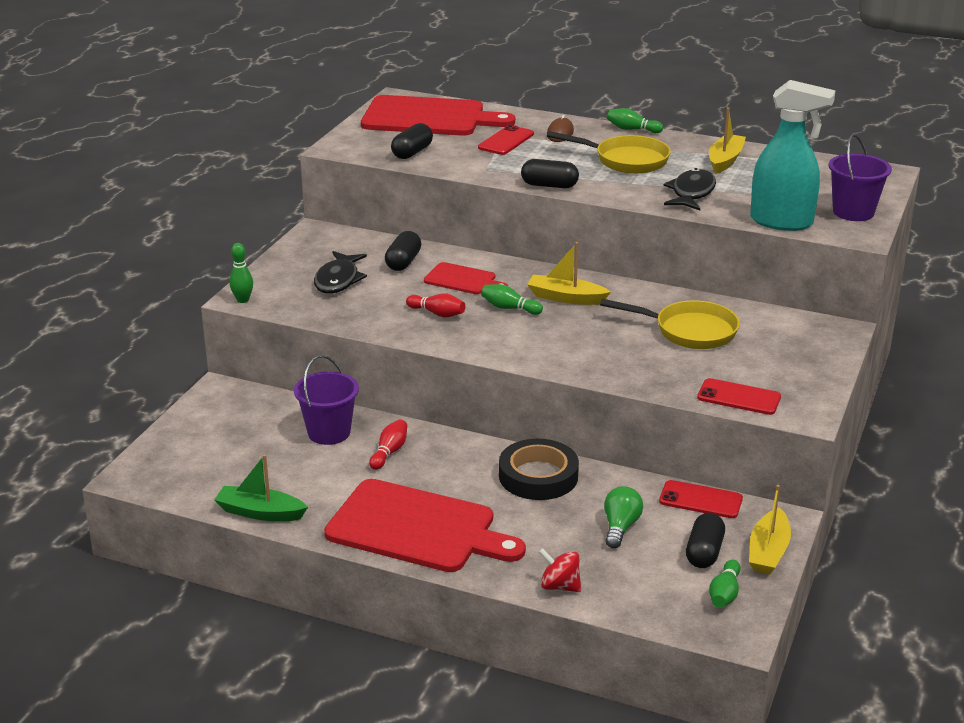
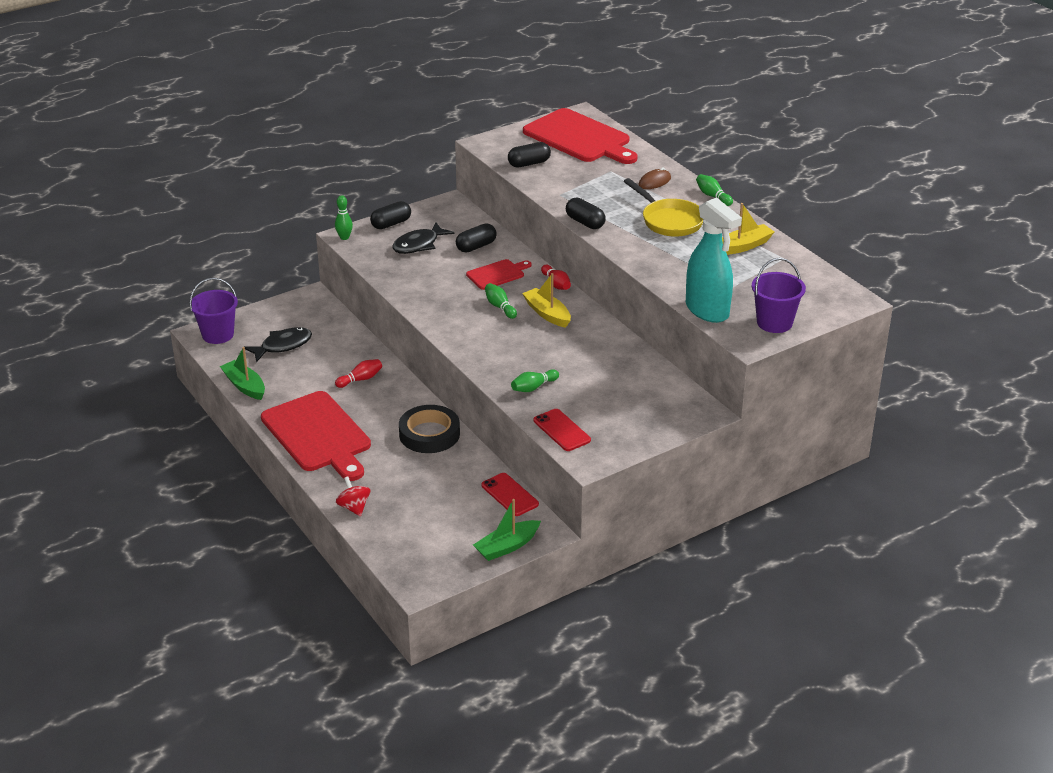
camera: 35 degrees right, 5 degrees up
purple bucket [294,355,359,445] -> purple bucket moved to [189,278,238,344]
red bowling pin [406,293,465,317] -> red bowling pin moved to [541,264,571,290]
red cutting board [424,262,508,294] -> red cutting board turned 90 degrees counterclockwise [466,259,532,290]
red phone [478,125,534,155] -> none
yellow pan [600,299,740,349] -> none
green light bulb [604,486,643,548] -> none
black fish [664,168,716,211] -> black fish moved to [244,327,312,362]
black capsule [686,513,725,568] -> black capsule moved to [370,201,411,229]
green bowling pin [709,560,741,608] -> green bowling pin moved to [511,369,559,392]
yellow boat [749,485,791,575] -> green boat [473,499,541,561]

